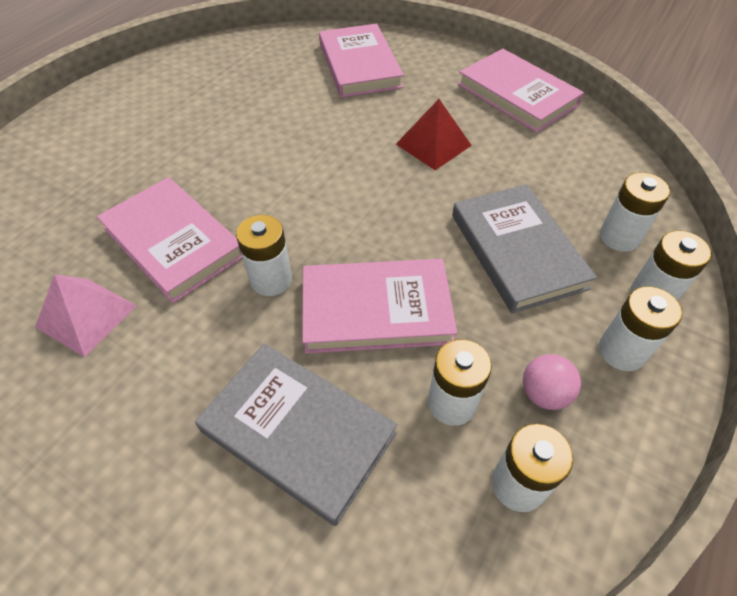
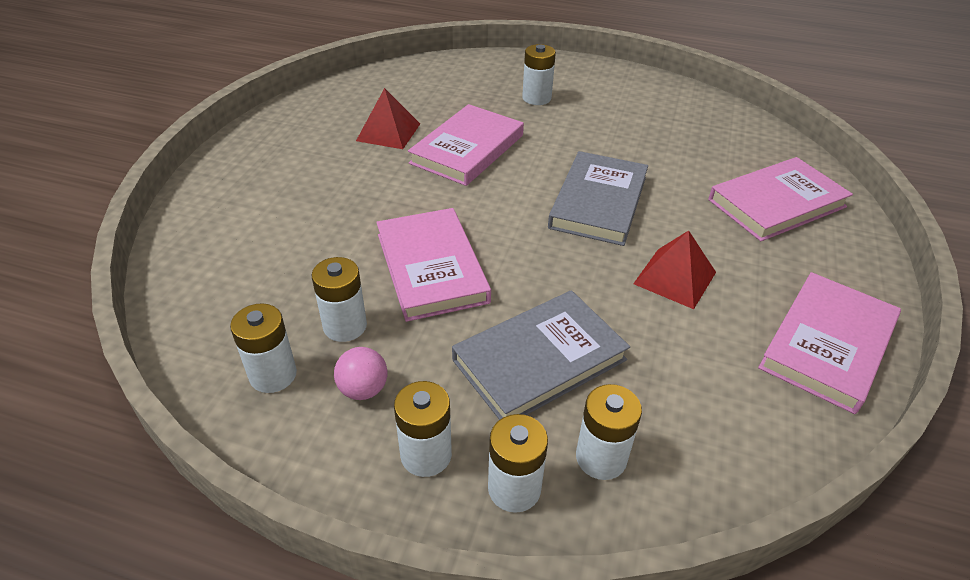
camera: 75 degrees right, 10 degrees down
pink pyramid [35,274,137,357] -> red pyramid [356,88,420,149]
grey book [195,344,397,526] -> grey book moved to [548,151,648,246]
white battery [236,215,292,296] -> white battery moved to [522,44,556,105]

